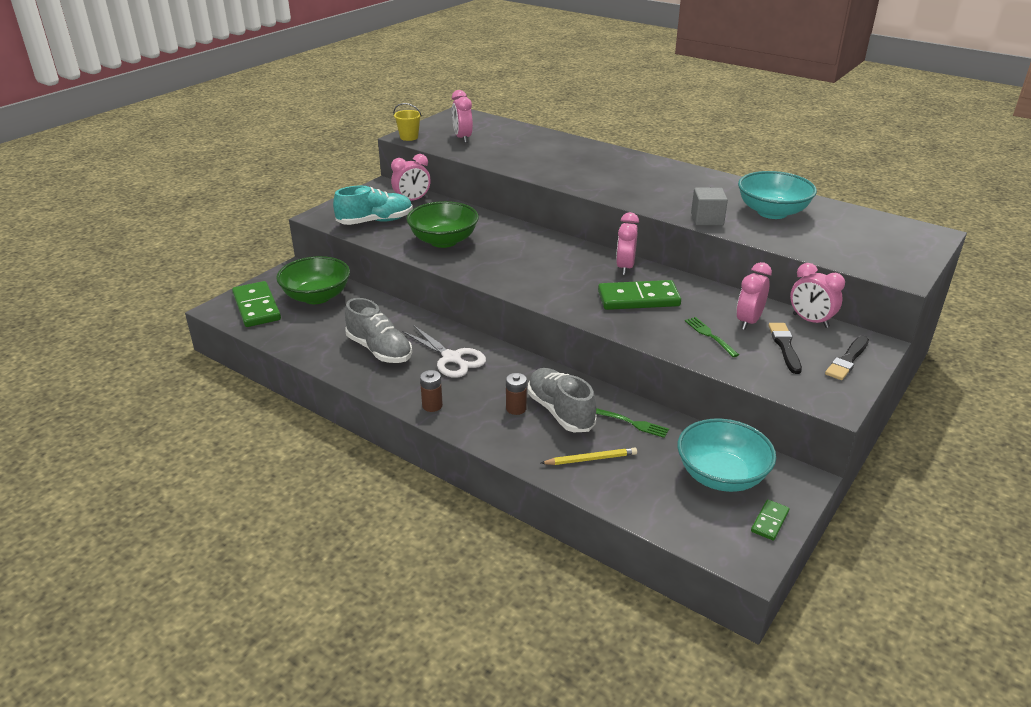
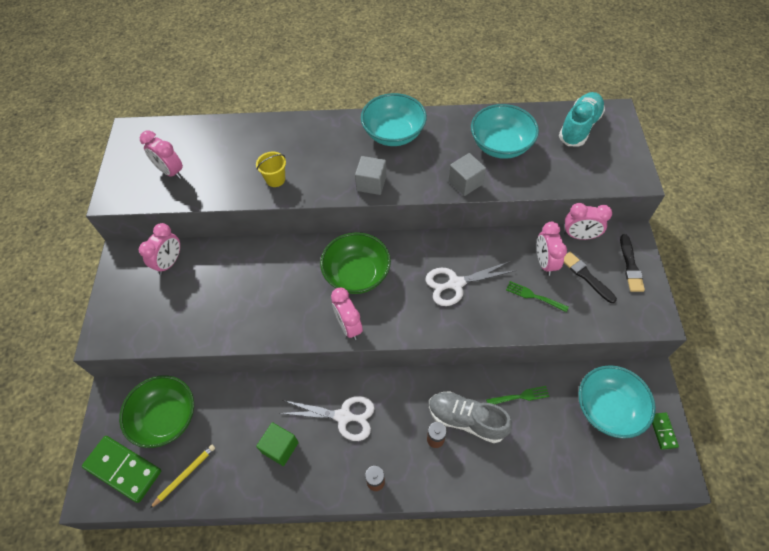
camera: 35 degrees left, 25 degrees up
turquoise shoe [333,186,413,225] -> turquoise shoe moved to [559,92,605,147]
grey shoe [345,298,412,363] -> green cube [256,422,299,466]
yellow bucket [393,103,422,141] -> yellow bucket moved to [256,152,286,187]
green bowl [406,201,479,248] -> green bowl moved to [320,232,391,294]
yellow pencil [541,447,637,465] -> yellow pencil moved to [150,445,215,508]
green domino [598,280,681,310] -> white scissors [426,261,516,306]
pink clock [616,212,639,275] -> pink clock moved to [331,288,363,340]
none -> grey cube [355,156,386,195]
none -> turquoise bowl [361,93,427,146]

